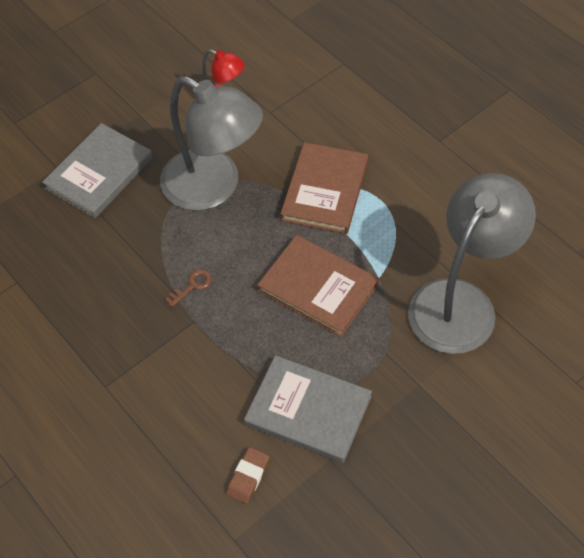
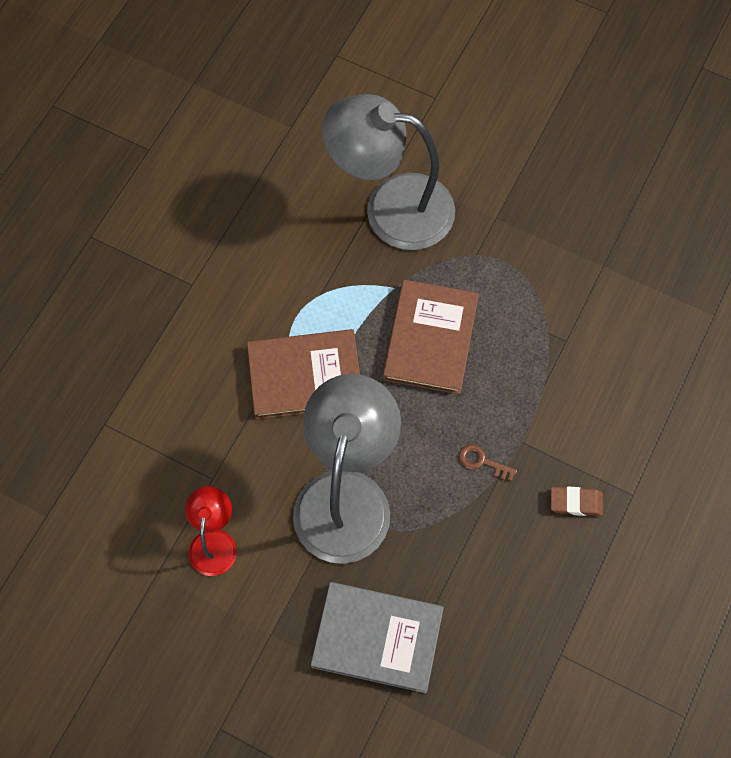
camera: 115 degrees left, 10 degrees up
brown eraser [226,447,269,504] -> brown eraser moved to [551,487,603,516]
grey book [244,355,372,463] -> none

